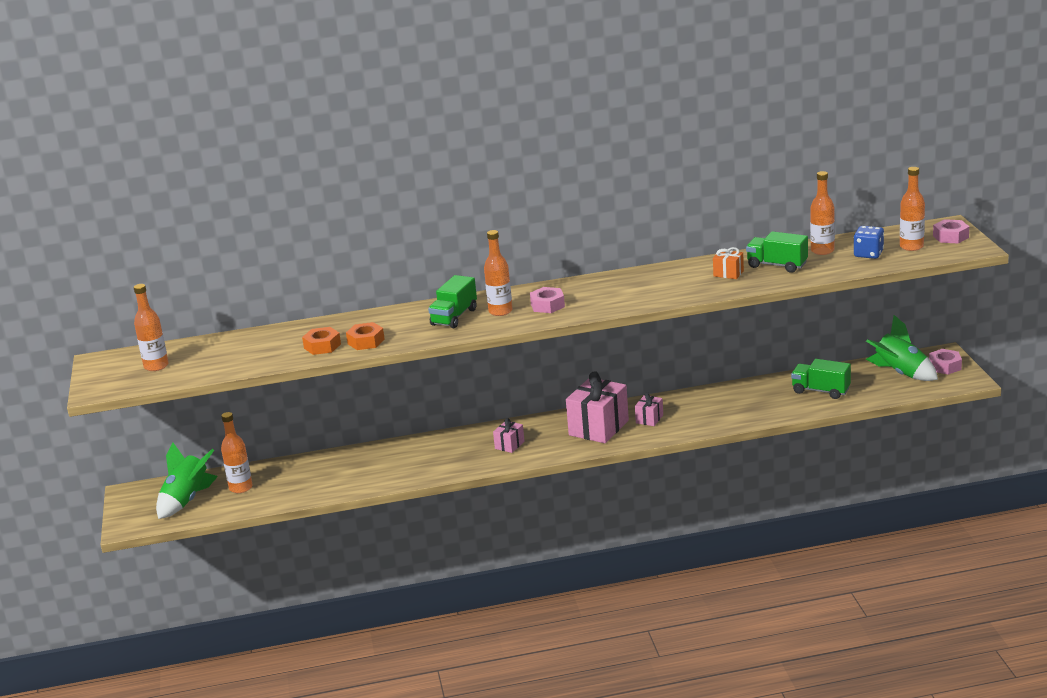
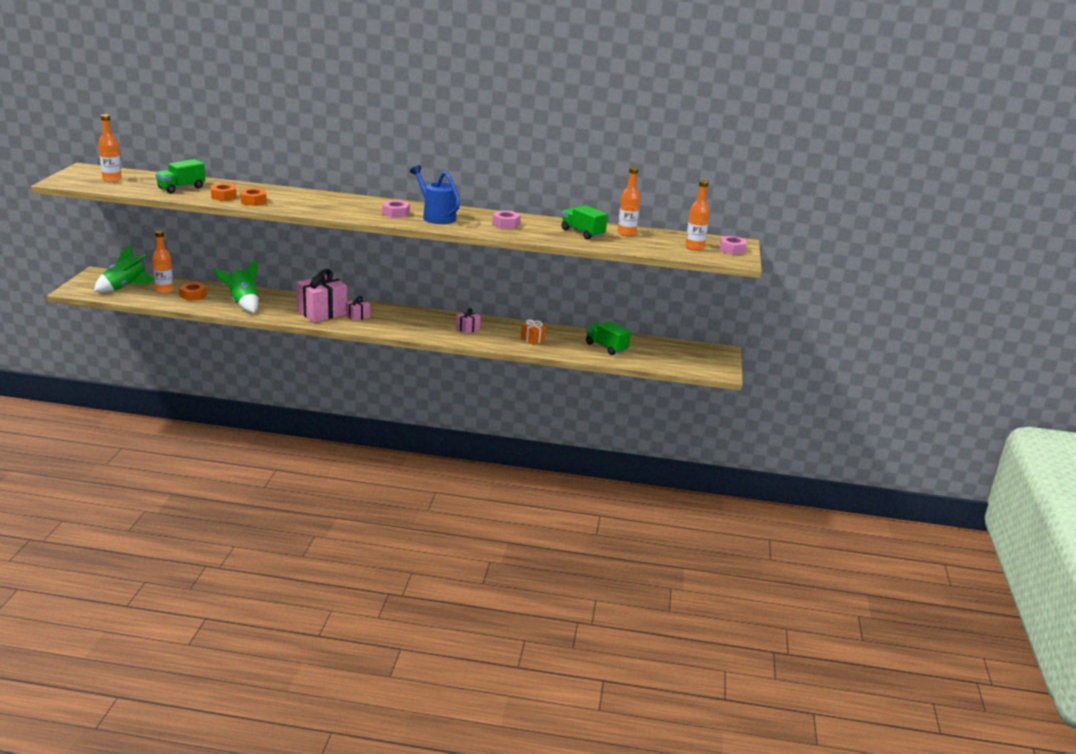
camera: 15 degrees right, 0 degrees up
green truck [428,275,477,328] -> green truck moved to [155,159,205,193]
orange bottle [484,230,512,316] -> none
pink gift [566,371,629,443] -> pink gift moved to [297,269,347,323]
orange gift [713,247,744,279] -> orange gift moved to [521,319,546,345]
blue dice [854,226,884,259] -> none
green rocket [866,315,938,381] -> green rocket moved to [213,259,259,313]
pink nut [929,349,962,375] -> pink nut moved to [492,211,521,229]
none -> orange nut [179,283,207,301]
none -> blue watering can [410,165,460,224]

